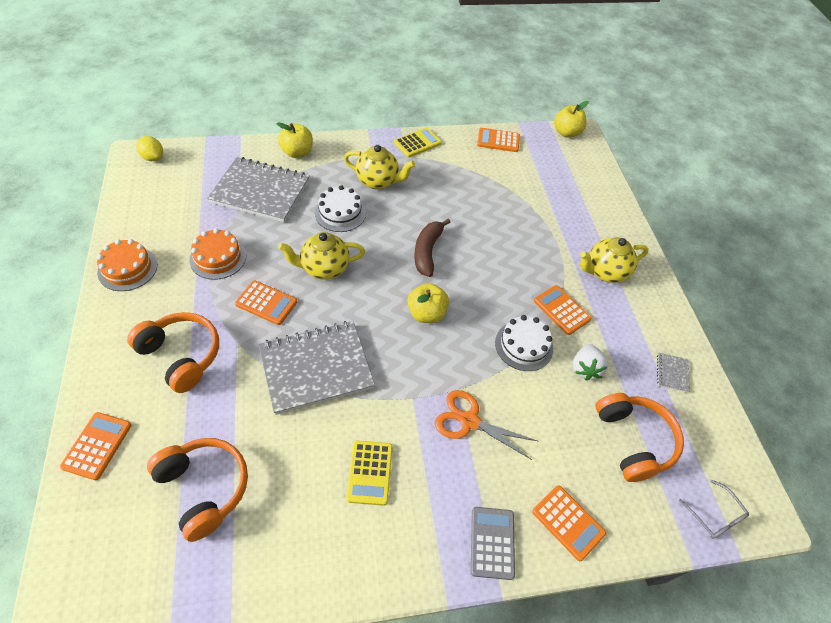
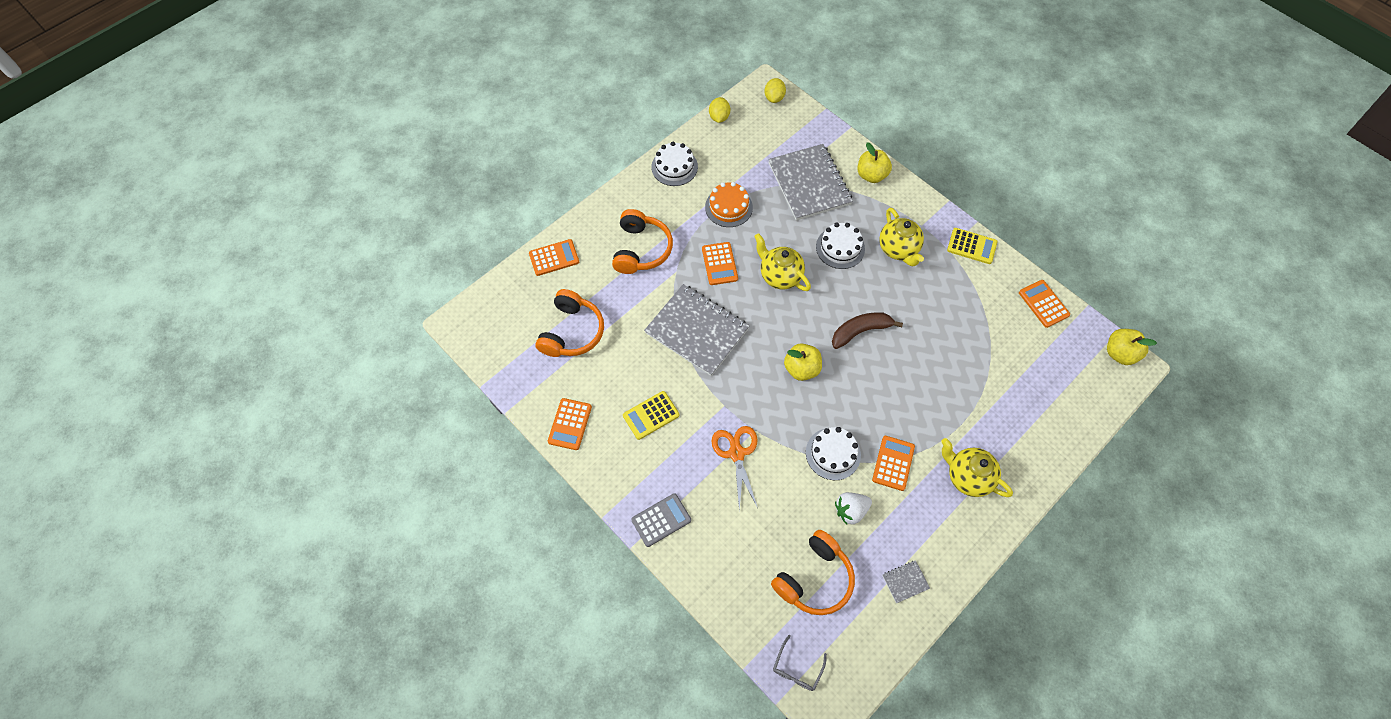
camera: 60 degrees right, 10 degrees up
orange cake [97,239,157,291] -> white cake [651,142,698,186]
orange calculator [532,485,606,561] -> orange calculator moved to [548,398,592,450]
none -> yellow lemon [709,97,730,123]

